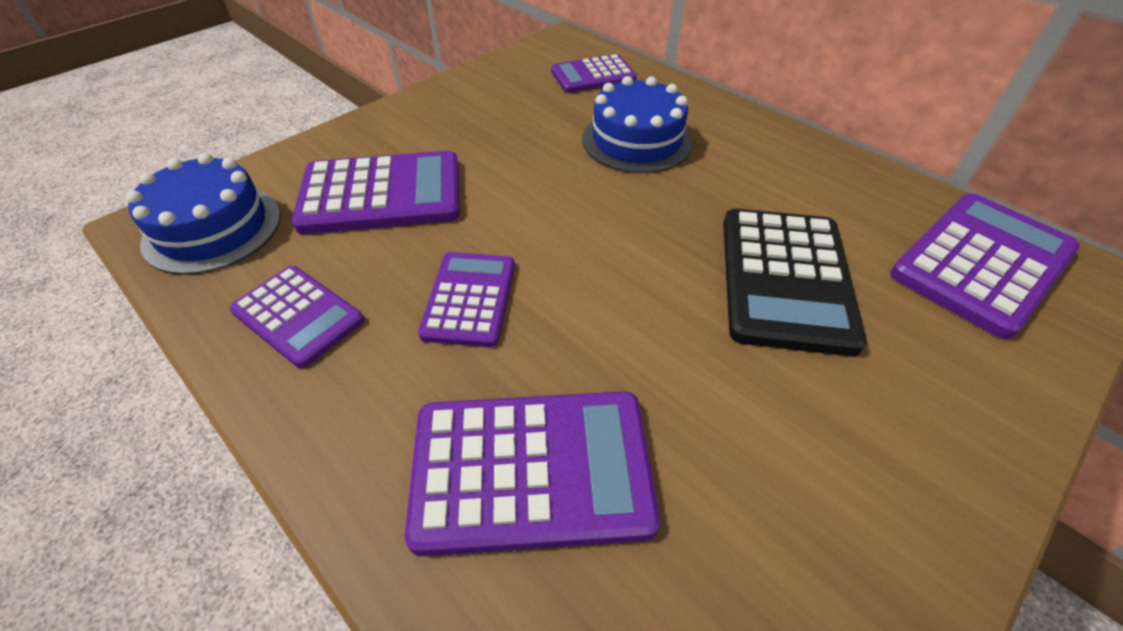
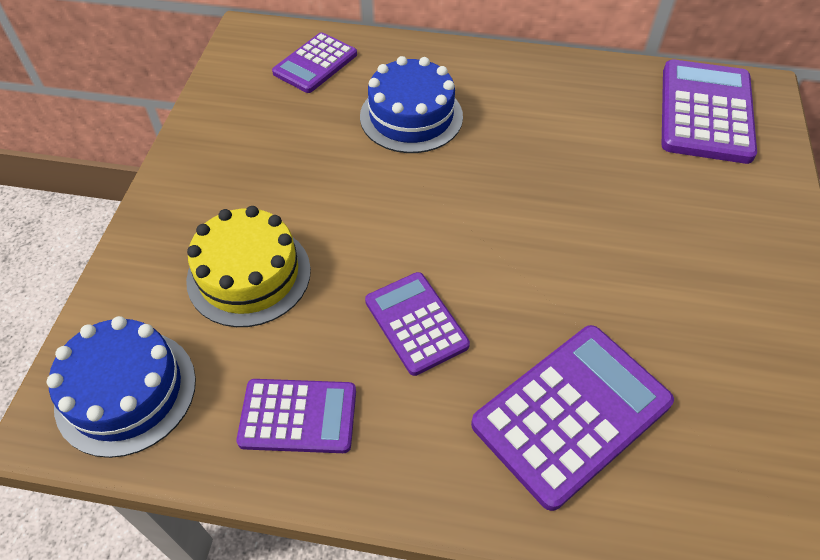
camera: 35 degrees left, 5 degrees up
purple calculator [292,151,460,234] -> yellow cake [186,206,311,327]
black calculator [723,209,867,356] -> none

